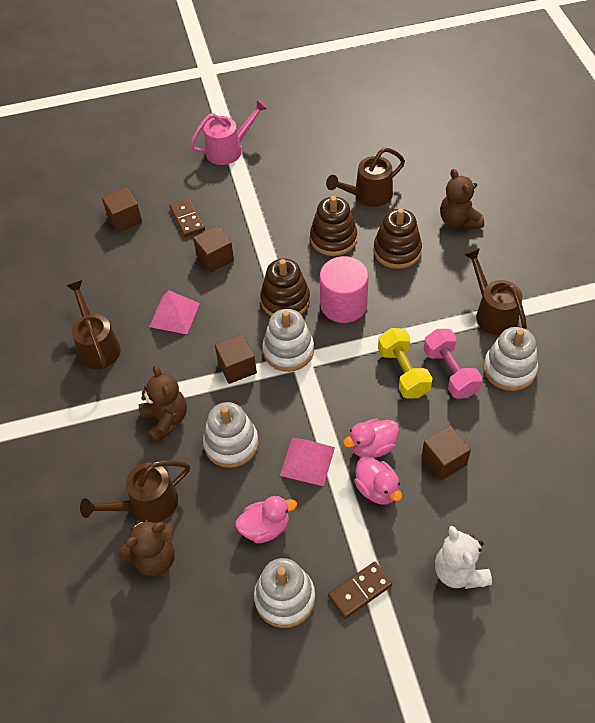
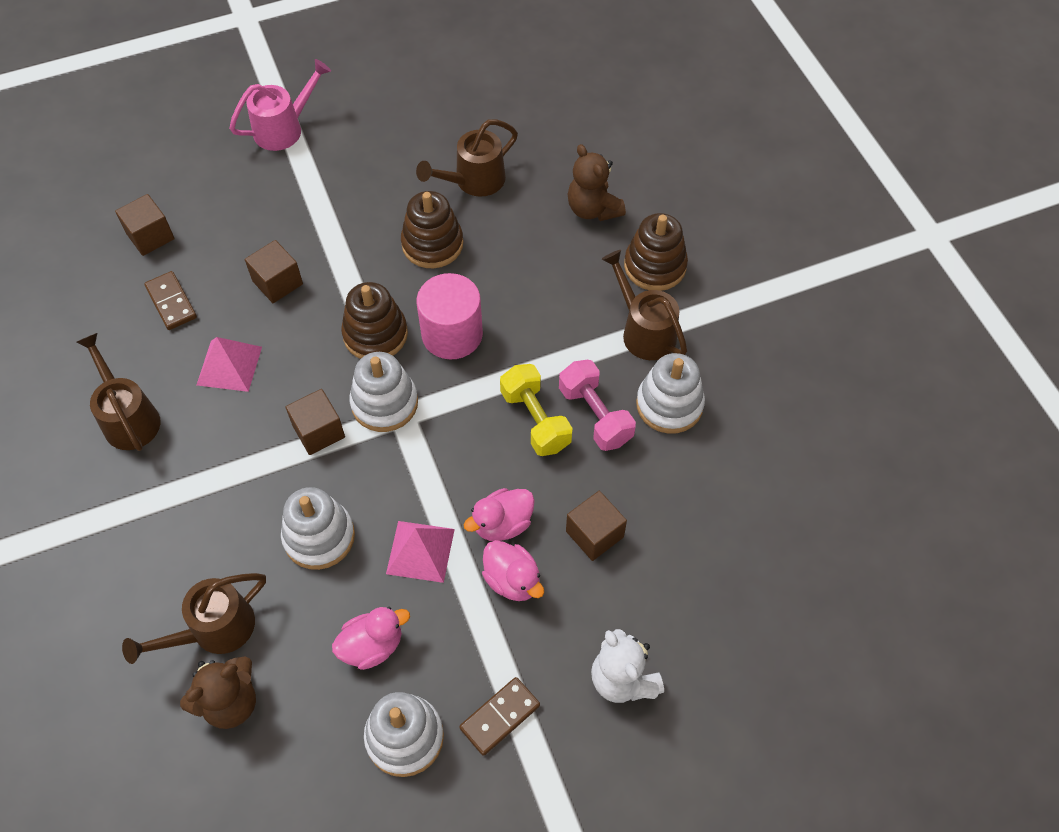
camera: 10 degrees left, 5 degrees up
brown teddy bear [139,366,187,443] -> none
brown domino [169,198,205,237] -> brown domino moved to [144,271,197,330]
brown stacking toy [374,208,422,269] -> brown stacking toy moved to [624,213,688,291]

